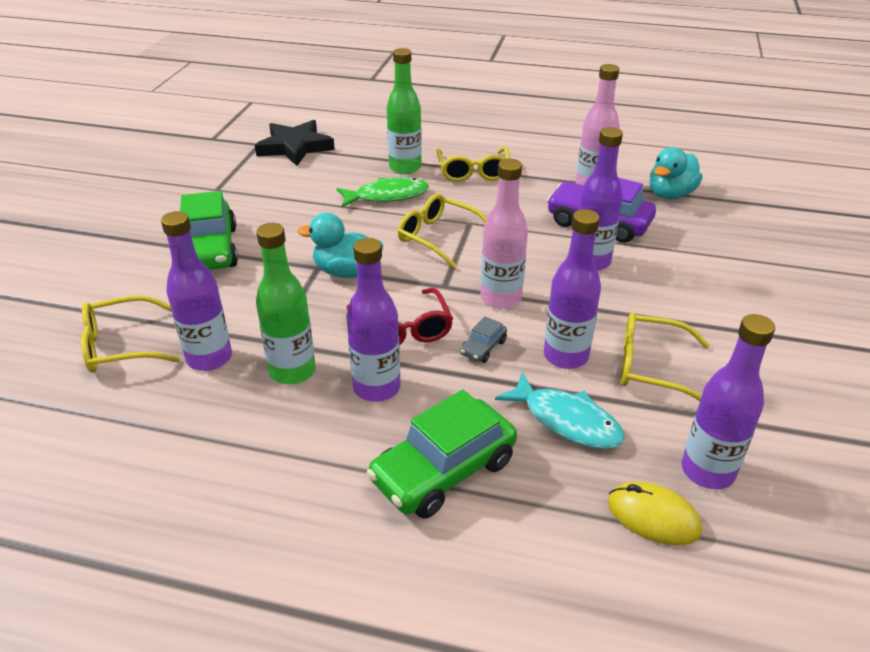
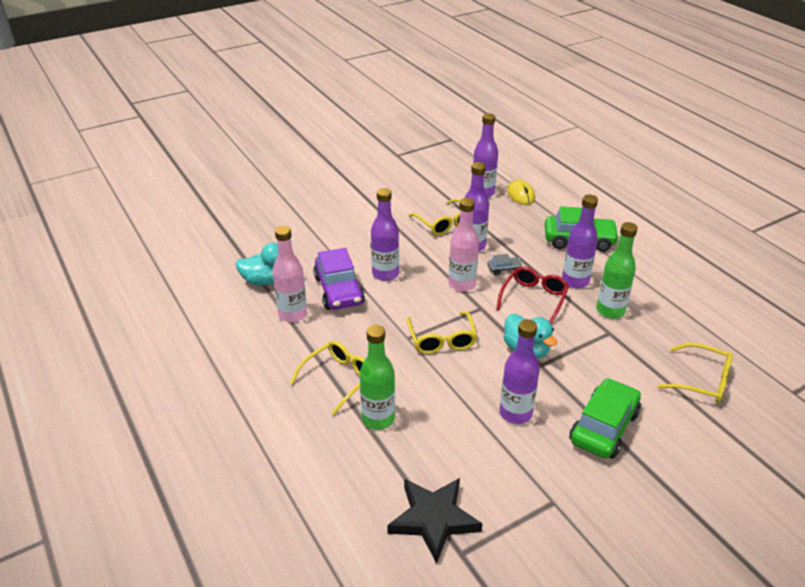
camera: 135 degrees left, 0 degrees up
purple bottle [161,211,232,371] -> purple bottle moved to [500,319,540,424]
green fish [336,178,429,207] -> none
turquoise fish [495,372,625,449] -> none

